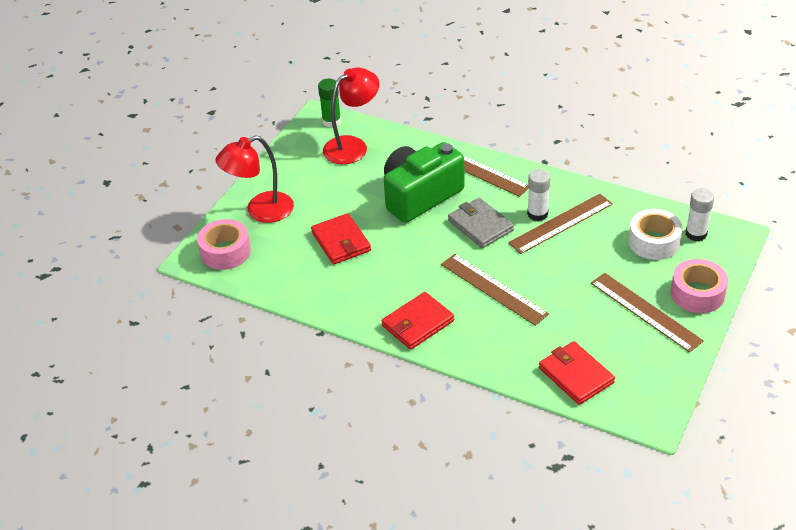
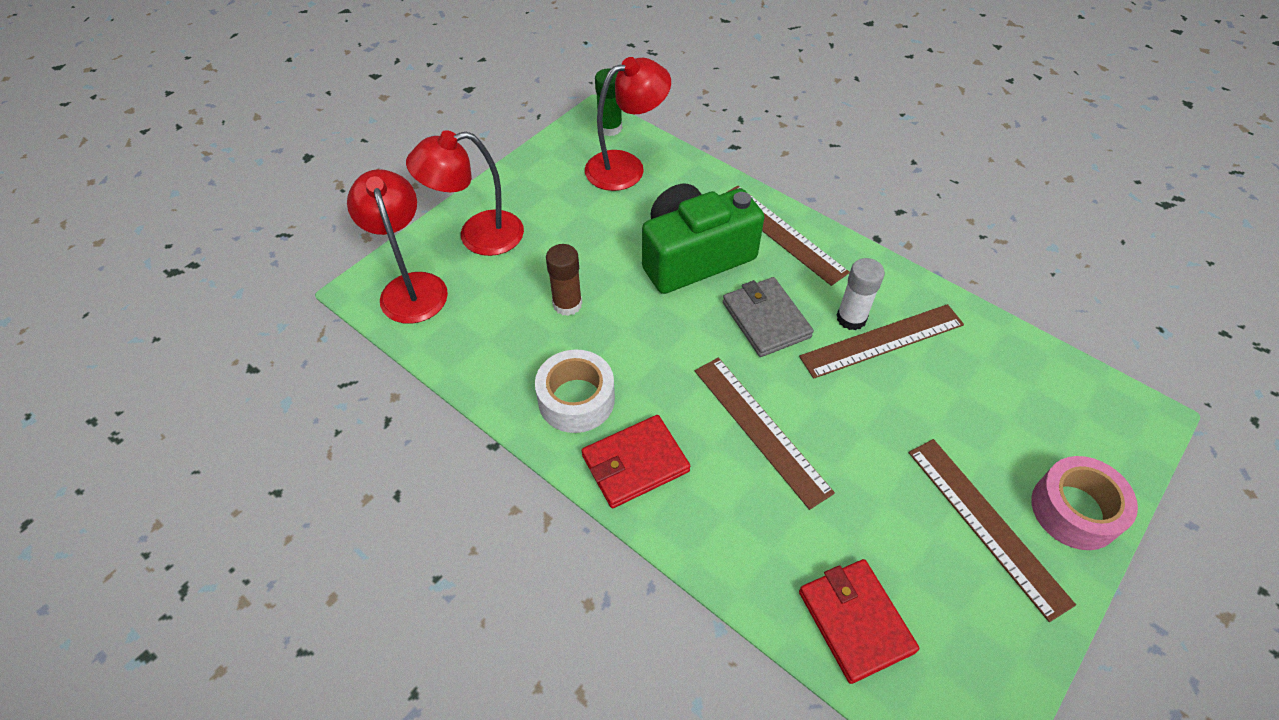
camera: 10 degrees right, 10 degrees up
pink tape [197,219,251,270] -> red lamp [347,169,448,324]
red wallet [311,213,371,265] -> brown glue stick [546,244,582,316]
white tape [628,209,683,260] -> white tape moved to [535,349,615,433]
white glue stick [685,188,714,242] -> none

